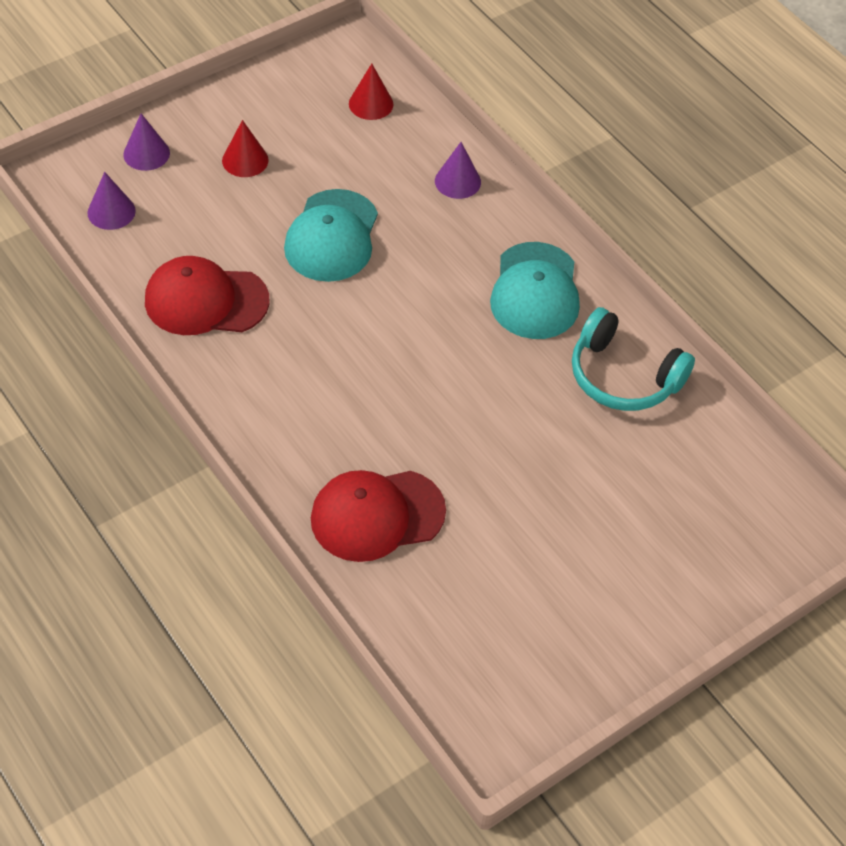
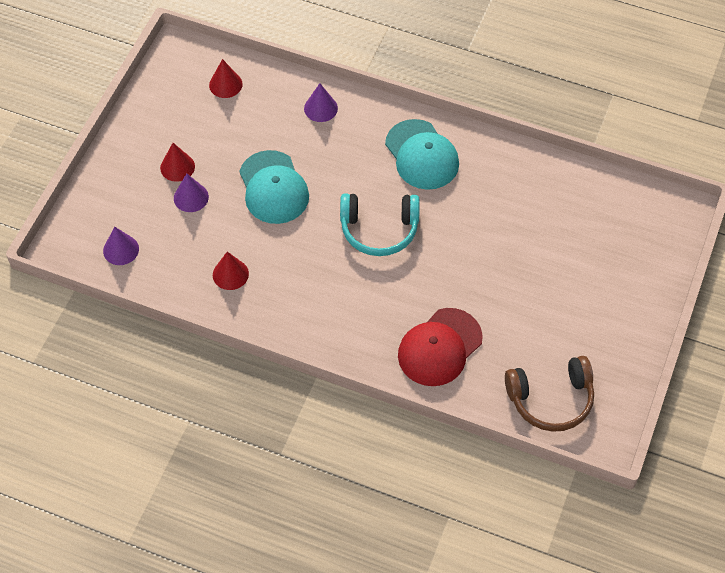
camera: 30 degrees left, 5 degrees up
purple cone [123,113,170,171] -> purple cone moved to [174,174,209,212]
red cap [145,256,270,335] -> red cone [213,252,249,290]
turquoise headphones [572,307,695,411] -> turquoise headphones moved to [340,193,420,256]
none -> brown headphones [505,356,594,432]

